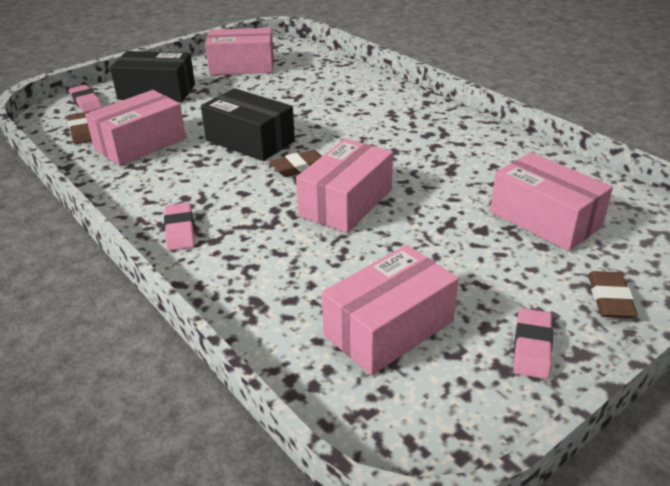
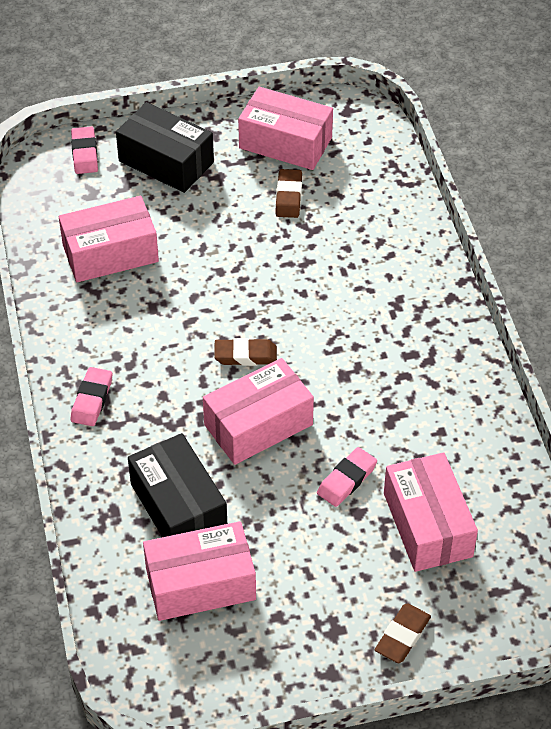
camera: 25 degrees right, 15 degrees up
brown eraser [68,112,92,144] -> brown eraser moved to [275,169,302,218]
black box [201,88,295,161] -> black box moved to [128,433,227,537]
pink eraser [514,308,553,379] -> pink eraser moved to [317,447,377,507]

